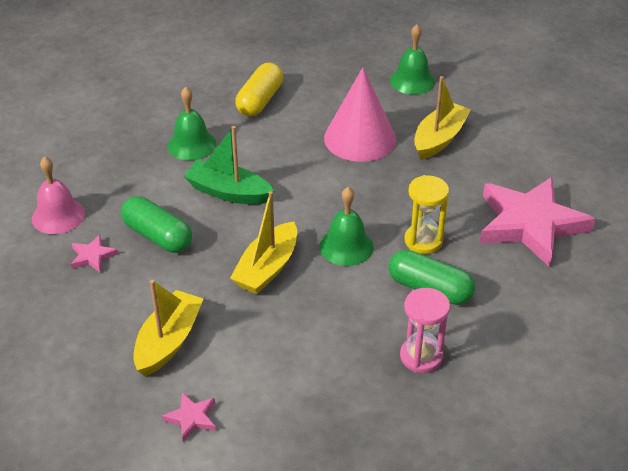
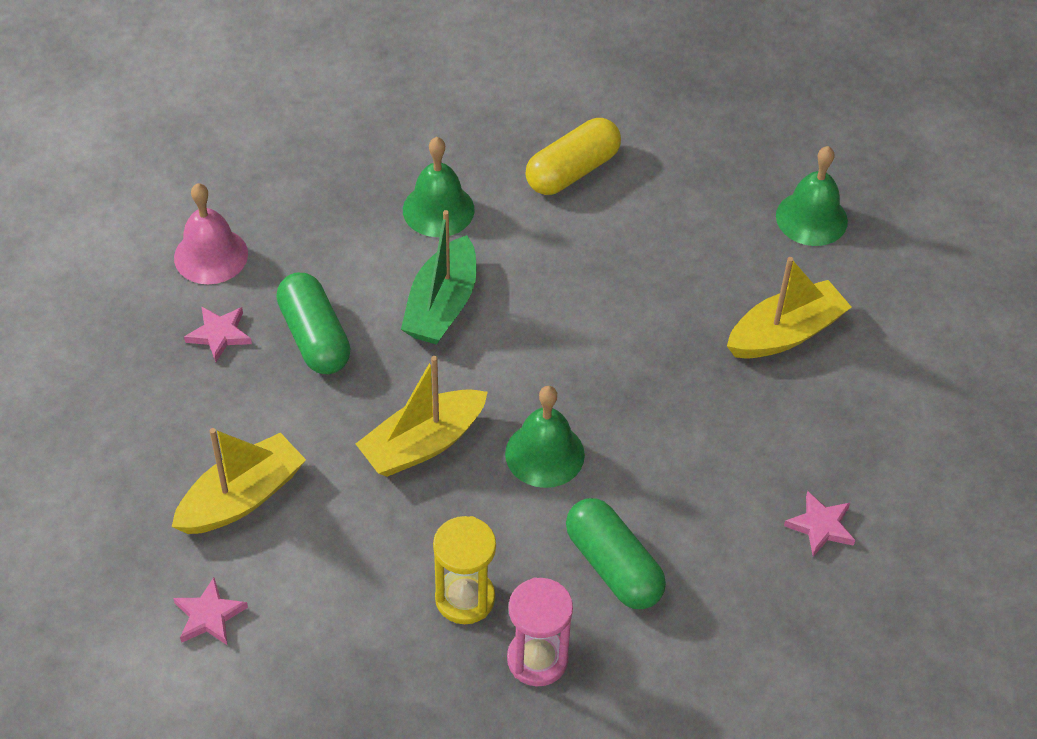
camera: 25 degrees right, 10 degrees up
green boat [184,126,274,204] -> green boat turned 120 degrees counterclockwise [401,210,477,345]
pink cone [324,67,396,162] -> none
yellow hourglass [404,175,449,254] -> yellow hourglass moved to [433,516,496,624]
pink star [480,177,595,267] -> pink star [784,491,855,557], size x0.40

